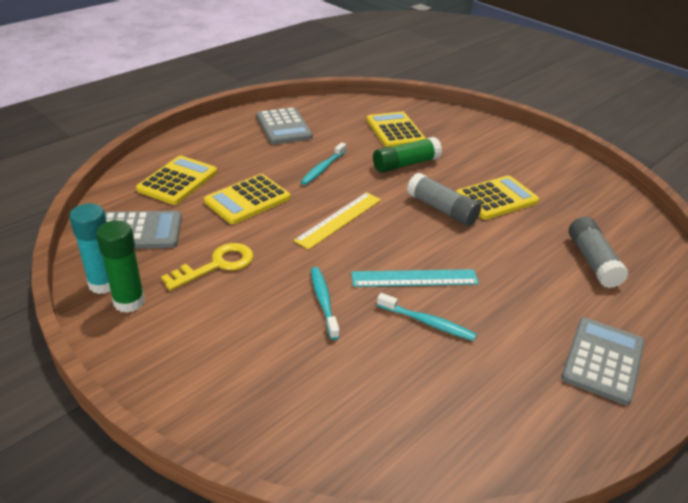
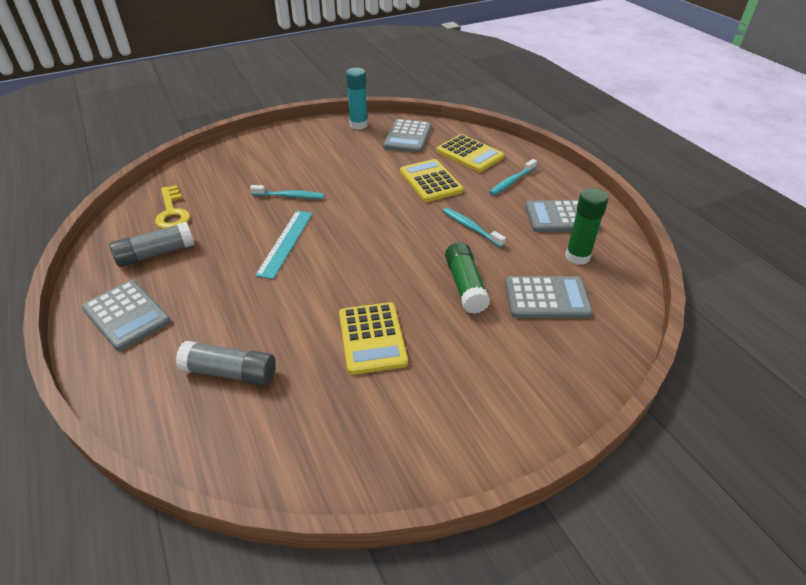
camera: 110 degrees right, 5 degrees up
green glue stick [96,220,145,313] -> green glue stick moved to [565,188,608,265]
yellow key [161,243,254,291] -> yellow key moved to [155,185,190,229]
yellow ruler [294,192,381,250] -> none
yellow calculator [366,111,426,147] -> grey calculator [505,276,593,318]
turquoise toothbrush [377,293,477,341] -> turquoise toothbrush moved to [489,159,537,195]
grey glue stick [407,173,481,226] -> grey glue stick moved to [109,222,195,267]

